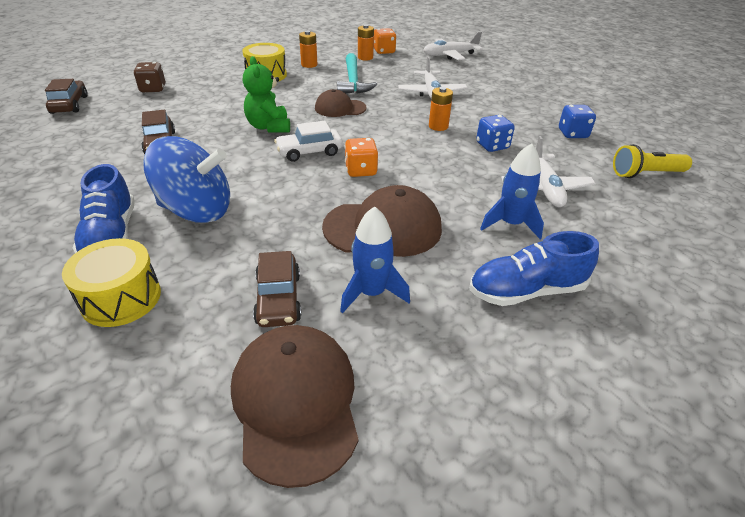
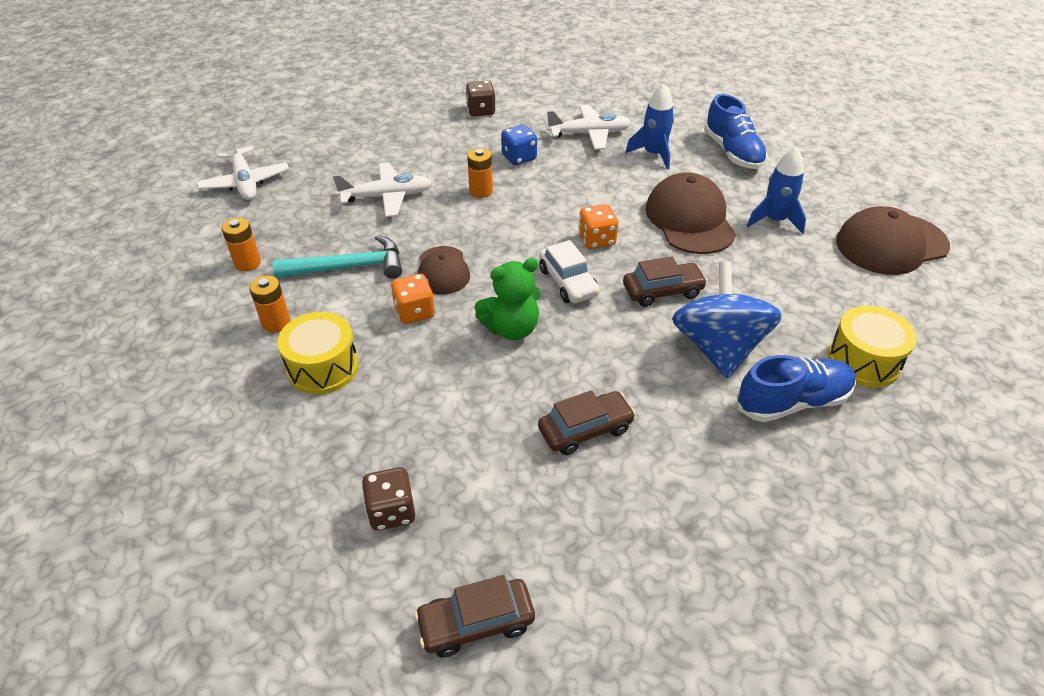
camera: 95 degrees left, 5 degrees up
brown car [253,251,301,327] -> brown car moved to [623,256,708,307]
orange dice [374,28,397,54] -> orange dice moved to [391,274,435,324]
blue dice [559,105,596,138] -> brown dice [465,81,496,116]
yellow flashlight [613,144,692,178] -> none

